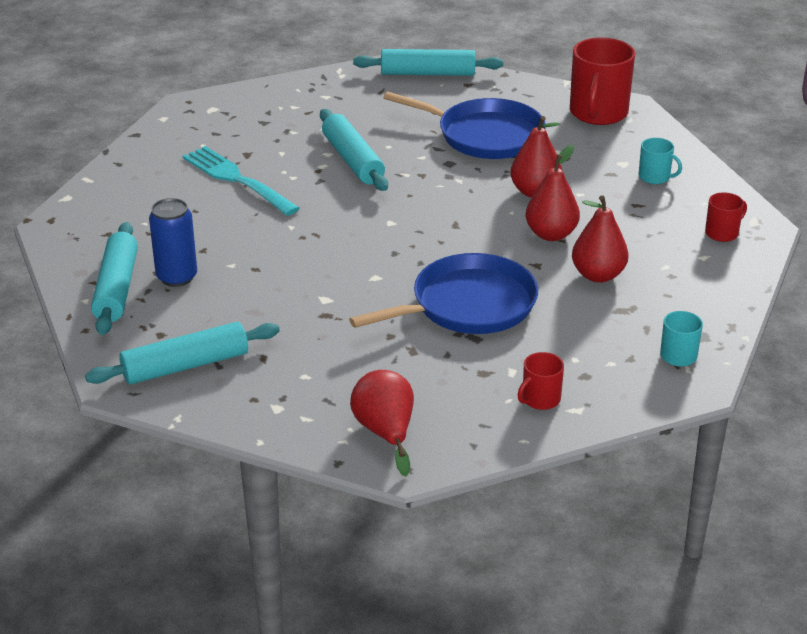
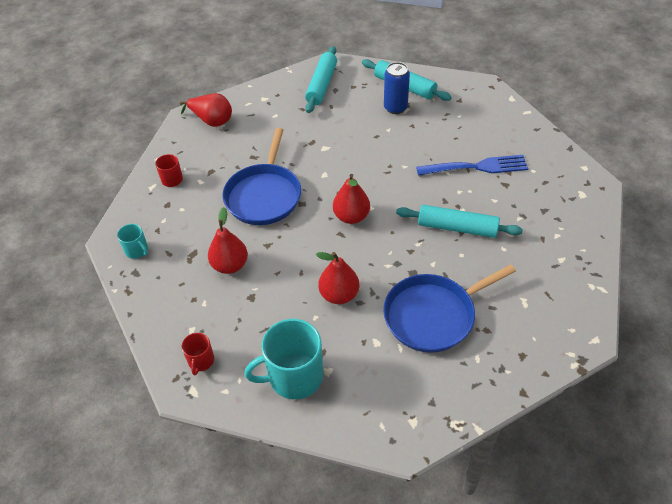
camera: 130 degrees right, 15 degrees up
turquoise fork [183,146,300,216] -> blue fork [416,155,528,176]
turquoise rolling pin [353,49,503,76] -> none
red pear [526,145,580,241] -> red pear moved to [333,174,370,224]
red mug [570,37,635,125] -> none
turquoise mug [638,138,682,184] -> turquoise mug [244,319,323,399], size x2.00

